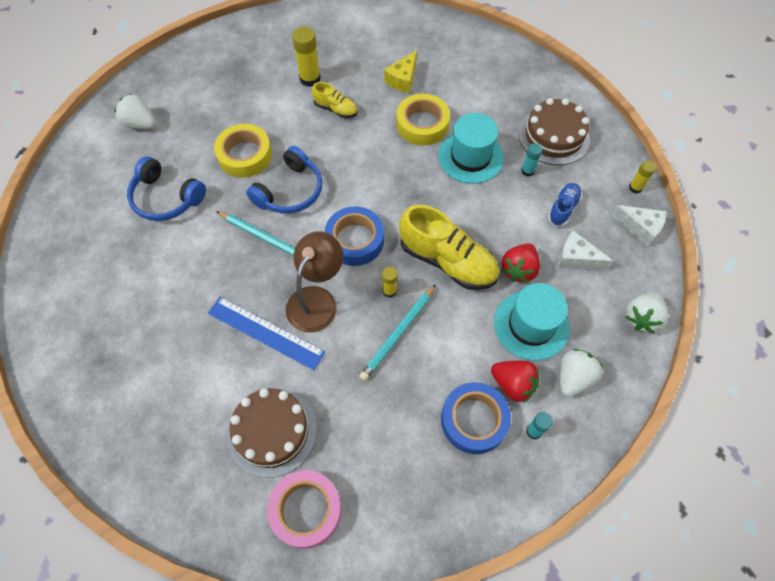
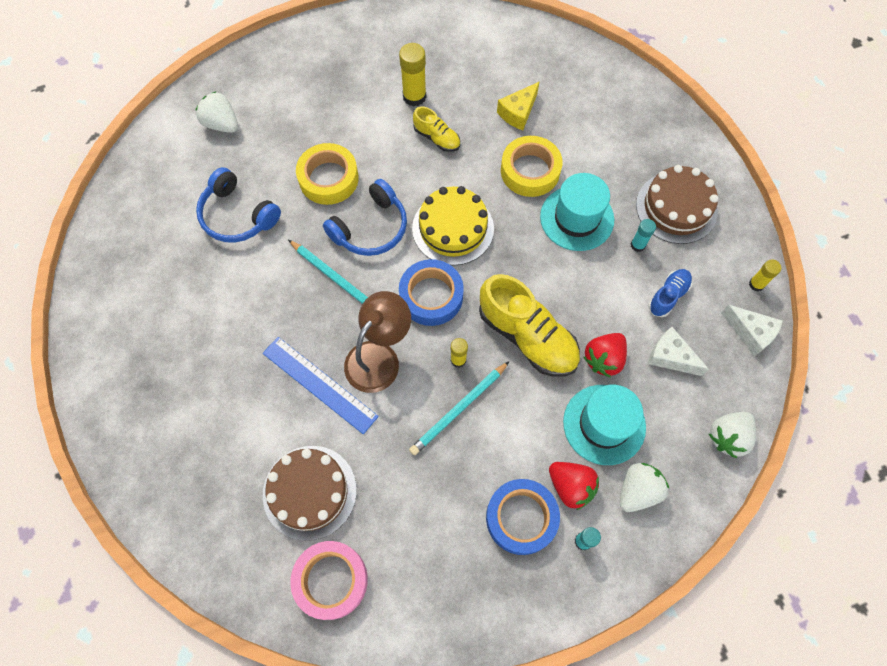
camera: 10 degrees right, 5 degrees up
none -> yellow cake [412,186,494,266]

